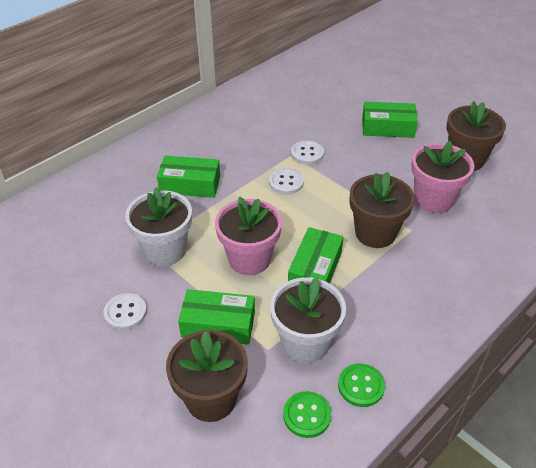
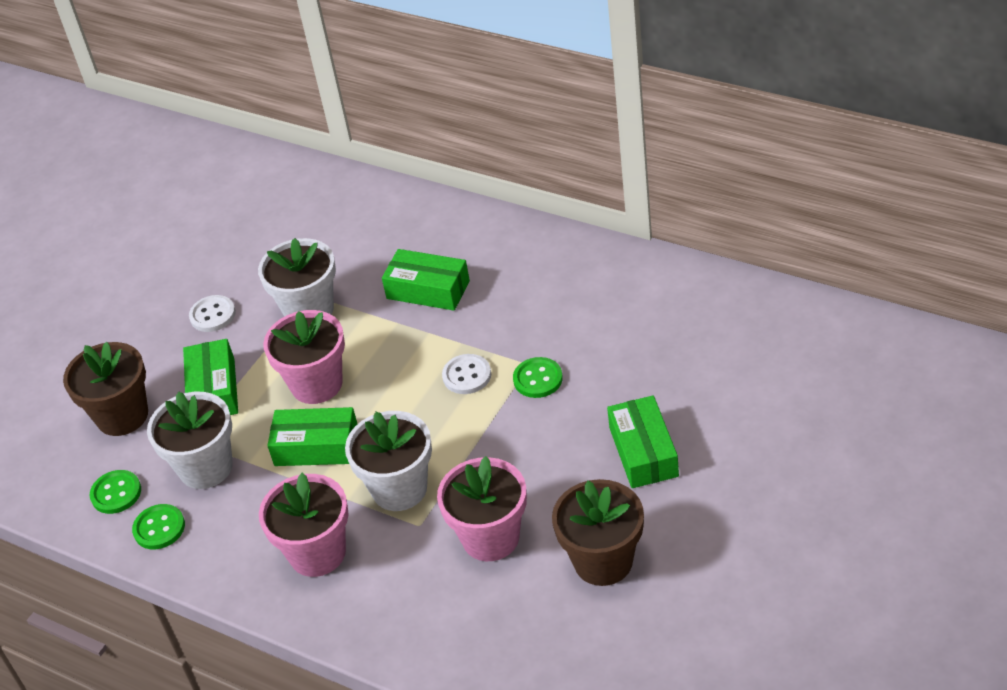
camera: 80 degrees right, 0 degrees up
green box [157,156,220,198] -> green box turned 60 degrees counterclockwise [382,249,470,311]
white button [291,140,324,165] -> green button [513,357,563,398]
brown flower pot [350,171,415,248] -> white flower pot [345,411,432,511]
none -> pink flower pot [259,473,349,577]

